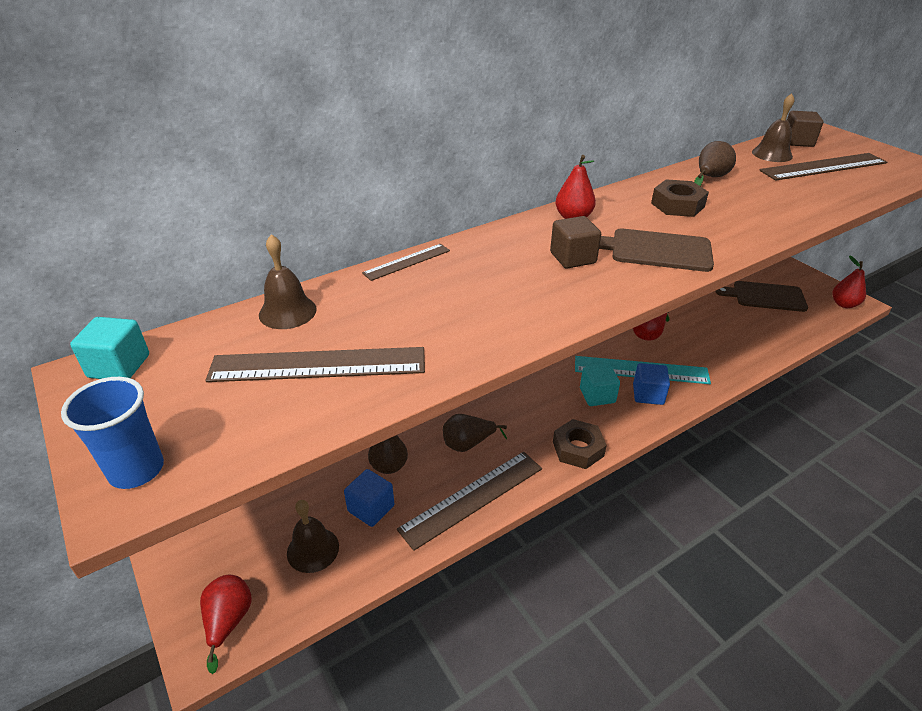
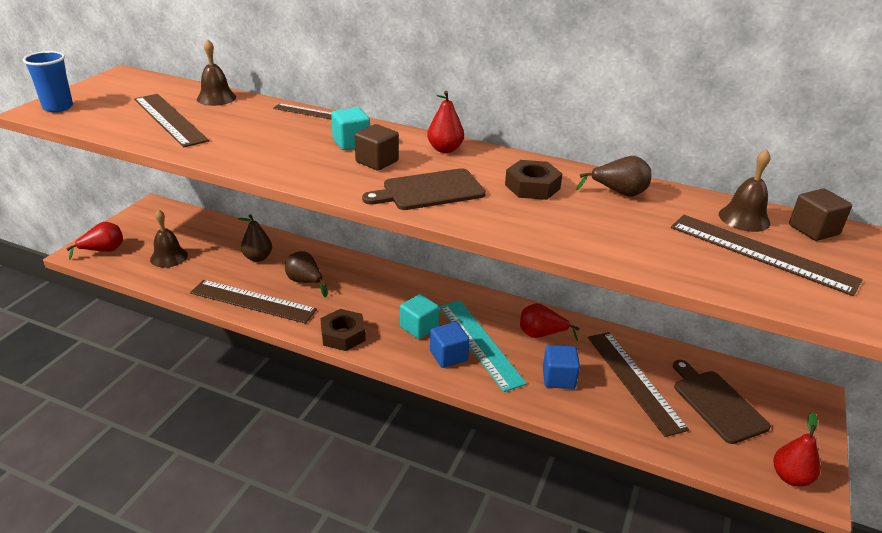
camera: 55 degrees right, 5 degrees down
turquoise cube [70,317,149,379] -> turquoise cube moved to [331,107,370,150]
blue cube [344,469,394,527] -> blue cube moved to [543,345,580,389]
brown cutting board [599,228,714,272] -> brown cutting board turned 90 degrees counterclockwise [362,168,486,210]
none -> brown ruler [588,332,689,437]

